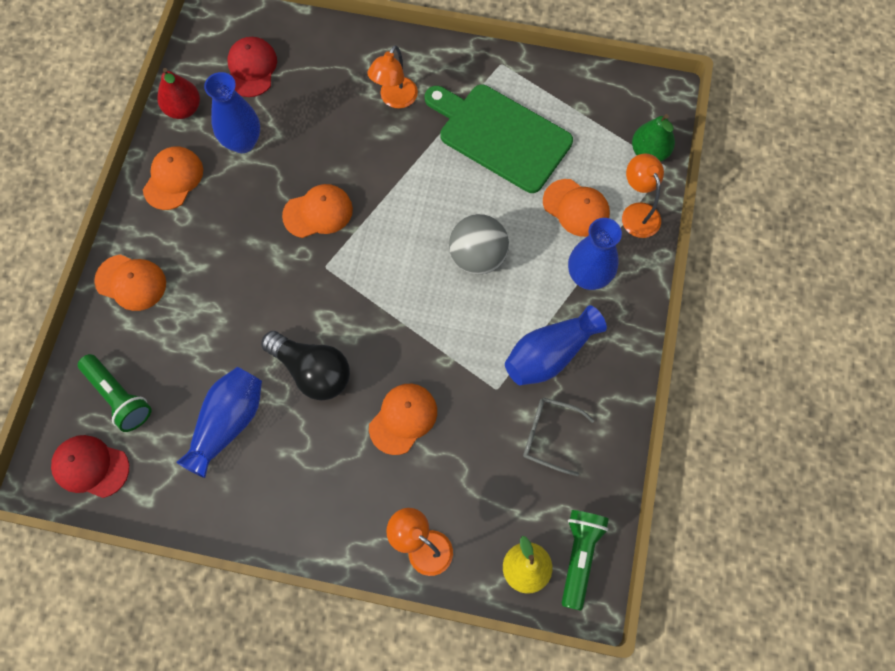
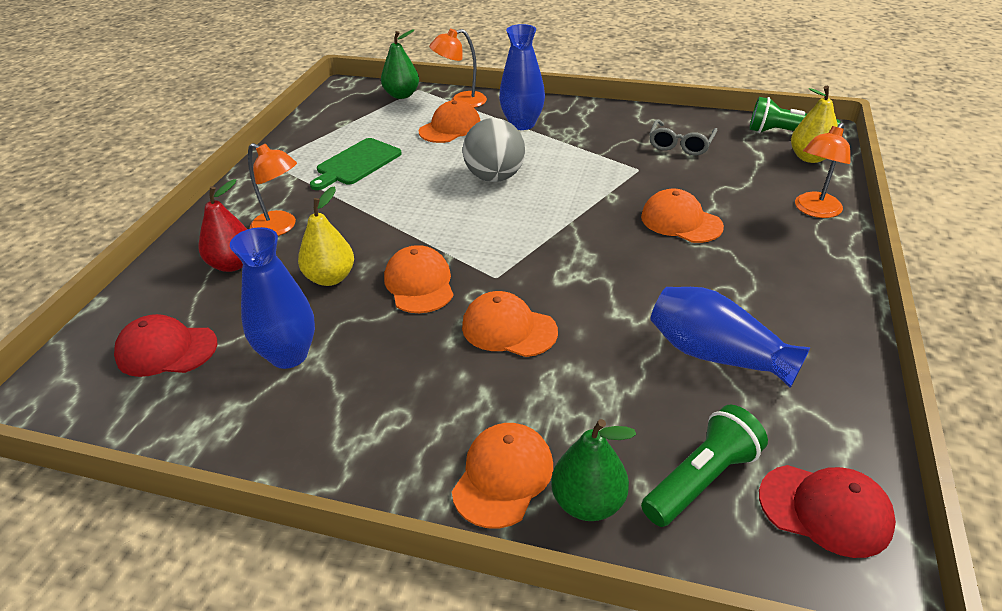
camera: 85 degrees left, 30 degrees down
red cap [51,435,129,498] -> red cap turned 90 degrees counterclockwise [759,465,896,558]
orange cap [143,146,203,210] -> orange cap moved to [462,291,558,357]
red pear [157,68,200,119] -> red pear moved to [199,179,247,272]
black light bulb [261,331,350,401] -> none
green cutting board [425,85,573,193] -> green cutting board [310,138,402,190], size x0.62
blue vase [505,305,607,385] -> none
none -> yellow pear [298,186,354,286]
none -> green pear [551,419,636,521]

